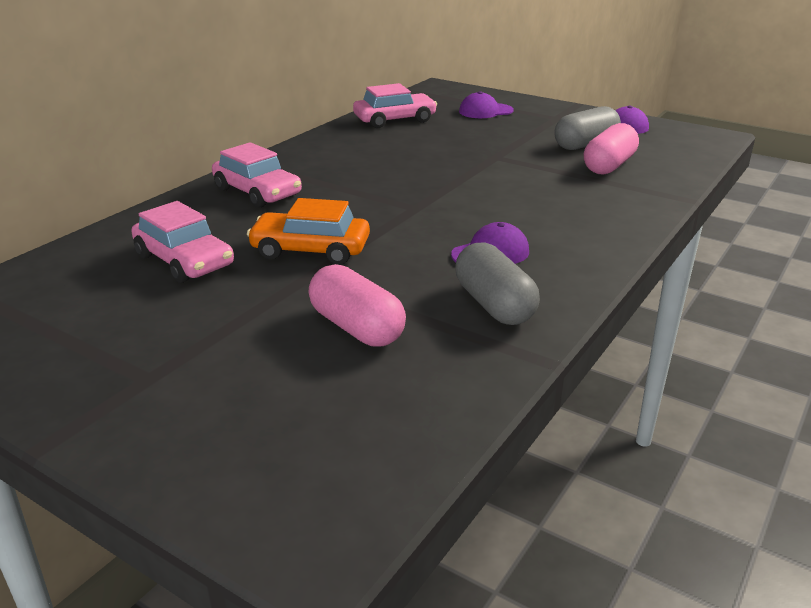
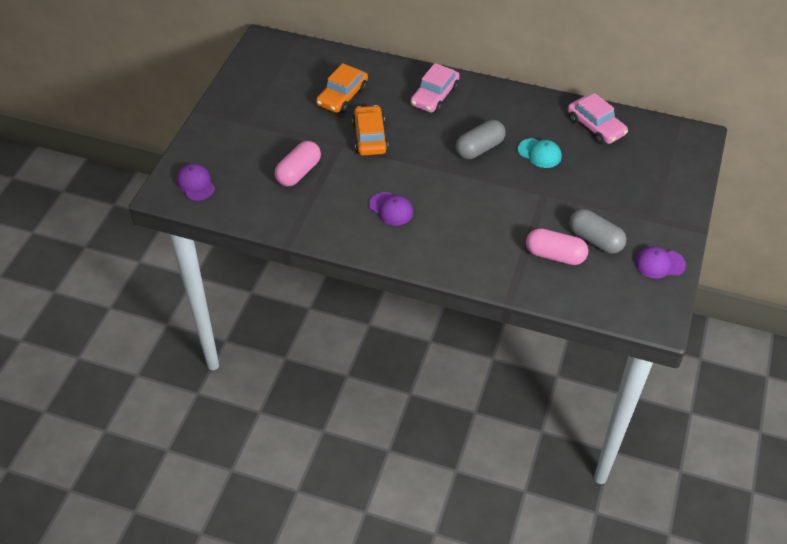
camera: 75 degrees right, 20 degrees up
pink car [131,201,234,283] -> orange car [316,63,368,113]
grey capsule [455,242,540,325] -> grey capsule moved to [456,120,506,159]
purple cap [459,91,514,118] -> purple cap moved to [176,164,215,201]
none -> turquoise cap [517,138,562,168]

